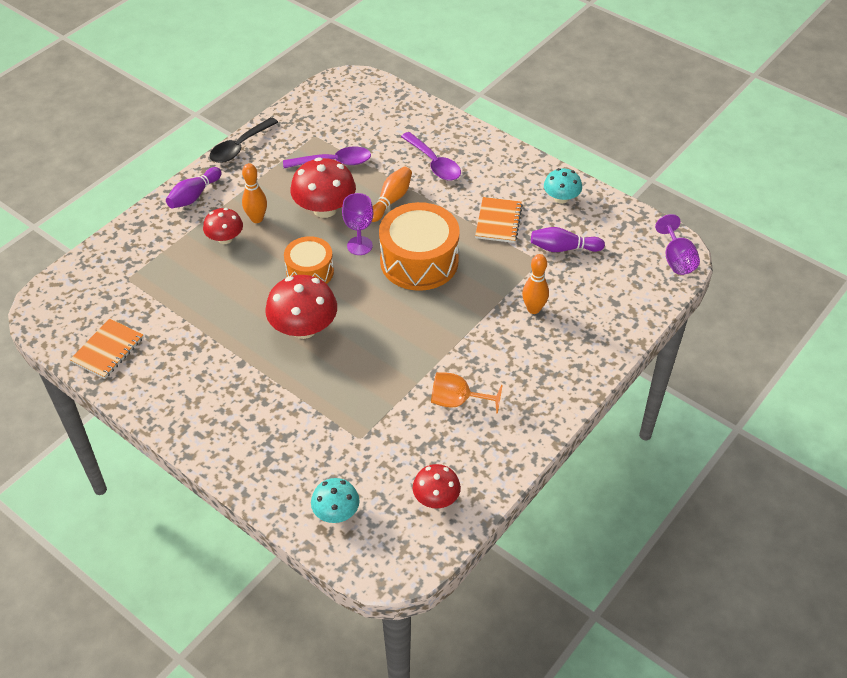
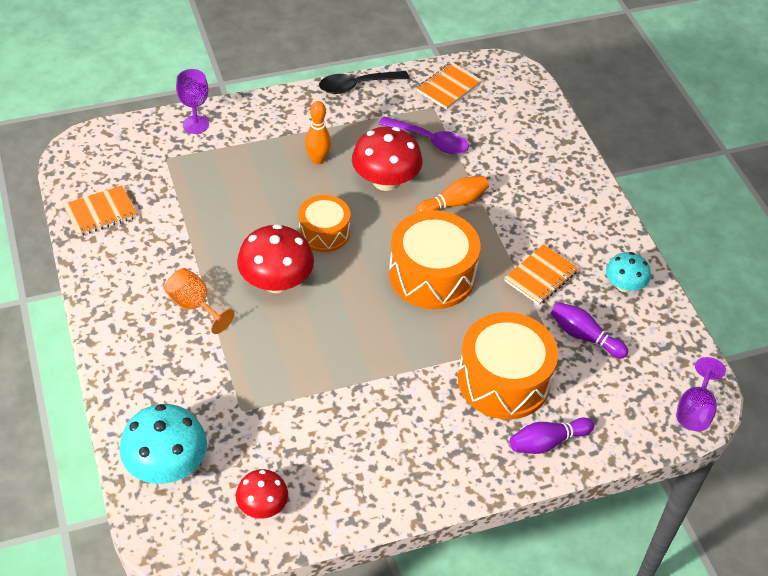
camera: 30 degrees right, 0 degrees up
purple bowling pin [166,167,222,208] -> purple bowling pin moved to [510,417,594,454]
red mushroom [203,208,243,244] -> none
turquoise mushroom [311,478,359,523] -> turquoise mushroom [119,404,207,484], size x1.67
purple goblet [342,193,373,255] -> purple goblet moved to [176,69,209,134]
purple spoon [401,132,461,181] -> none
orange goblet [431,372,503,414] -> orange goblet moved to [165,268,235,334]
orange bowling pin [522,254,549,314] -> orange drum [458,312,558,420]
none -> orange notebook [417,62,482,110]

